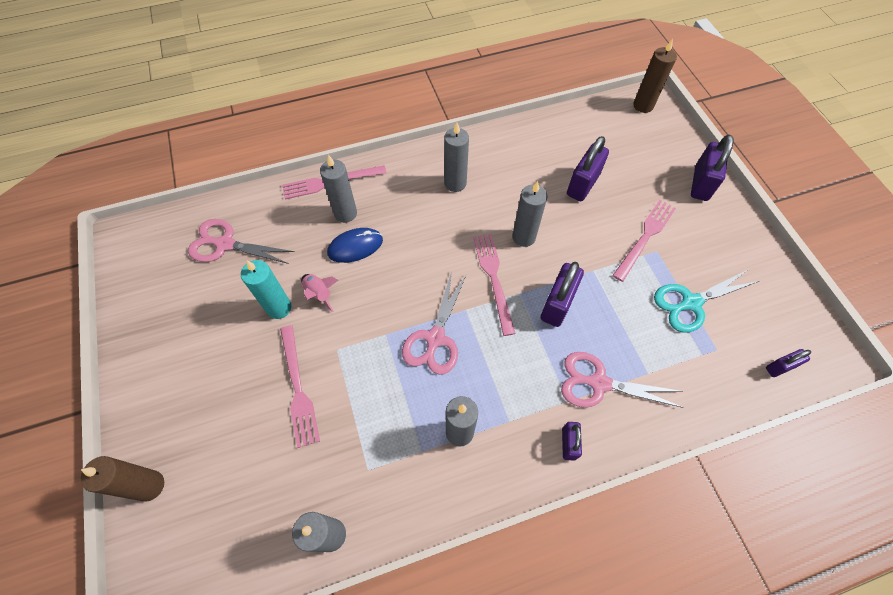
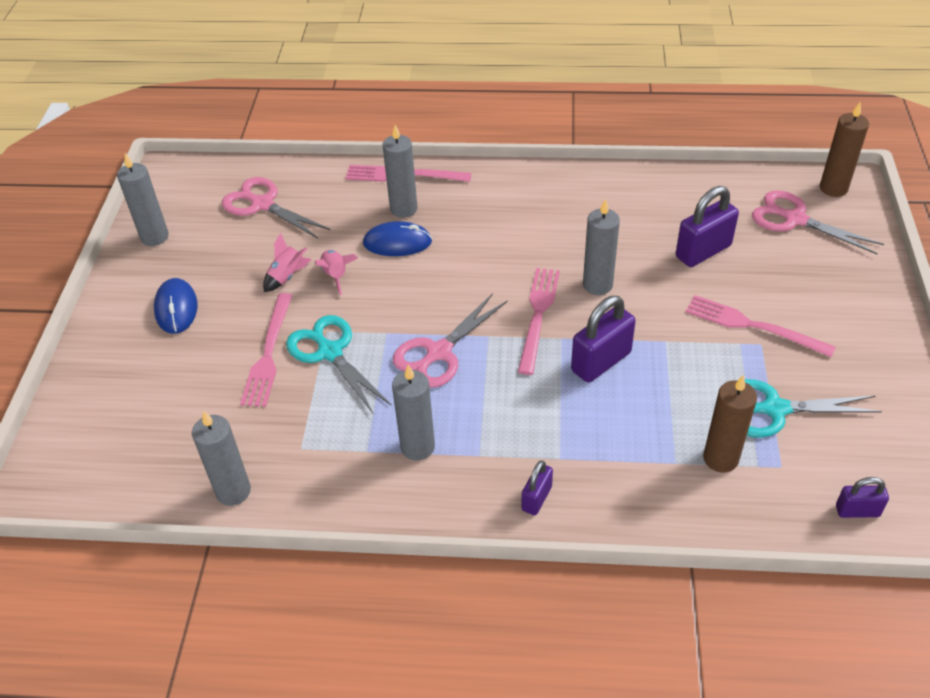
camera: 25 degrees right, 15 degrees down
brown candle [81,456,164,502] -> brown candle moved to [703,376,757,472]
turquoise candle [241,260,291,319] -> pink rocket [263,233,312,292]
grey candle [444,123,469,192] -> grey candle moved to [117,153,169,246]
pink scissors [561,352,684,408] -> pink scissors moved to [752,190,884,255]
pink fork [612,200,676,282] -> pink fork turned 120 degrees counterclockwise [686,295,836,357]
purple padlock [691,134,734,201] -> none
none -> blue mouse [154,278,198,334]
none -> turquoise scissors [286,315,391,413]

